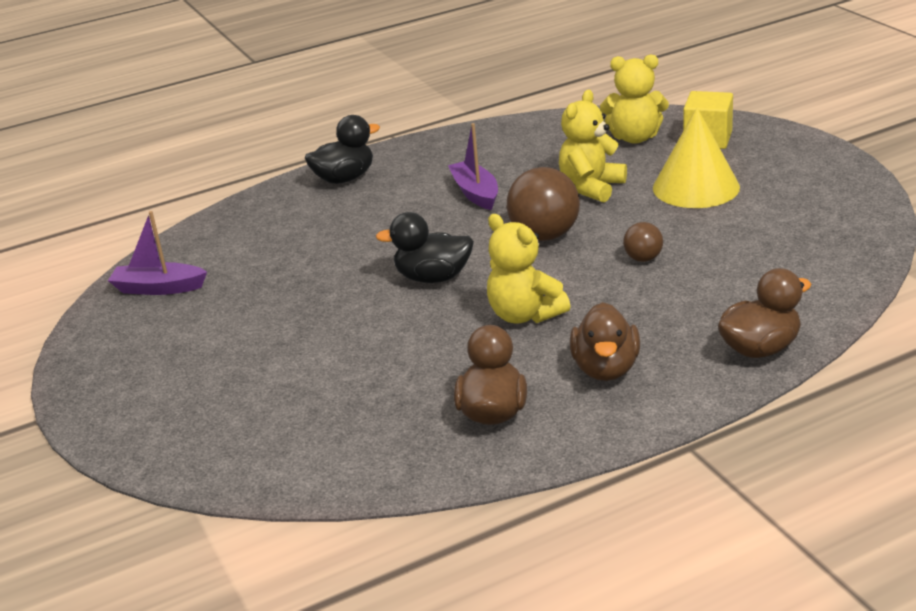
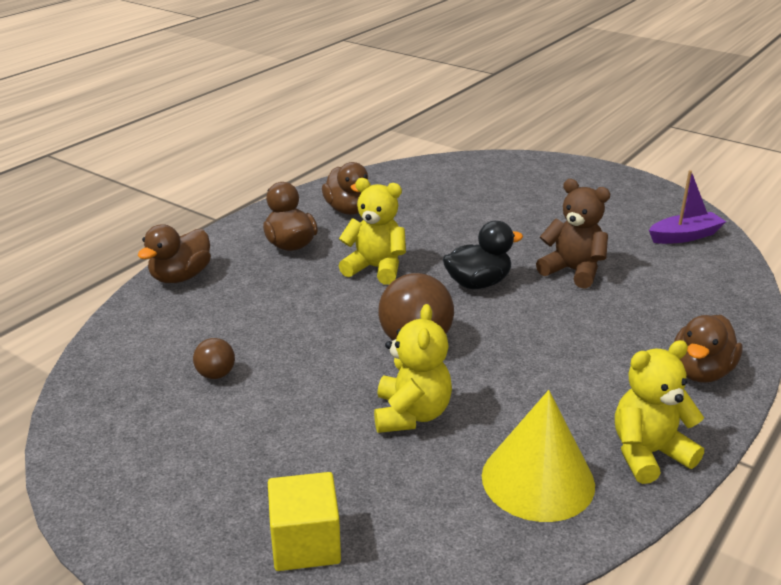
camera: 150 degrees right, 0 degrees up
black duck [305,115,380,184] -> brown duck [674,315,743,383]
purple boat [448,123,498,210] -> none
yellow teddy bear [600,54,669,144] -> yellow teddy bear moved to [615,340,704,484]
brown ball [623,222,663,262] -> brown ball moved to [193,338,235,379]
yellow cone [653,107,740,208] -> yellow cone moved to [482,390,595,522]
none -> brown teddy bear [536,179,610,289]

